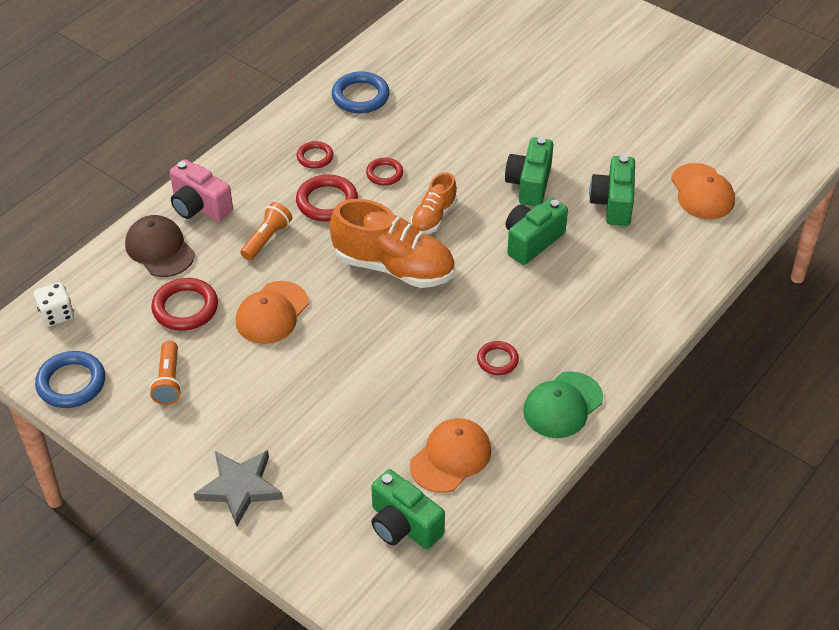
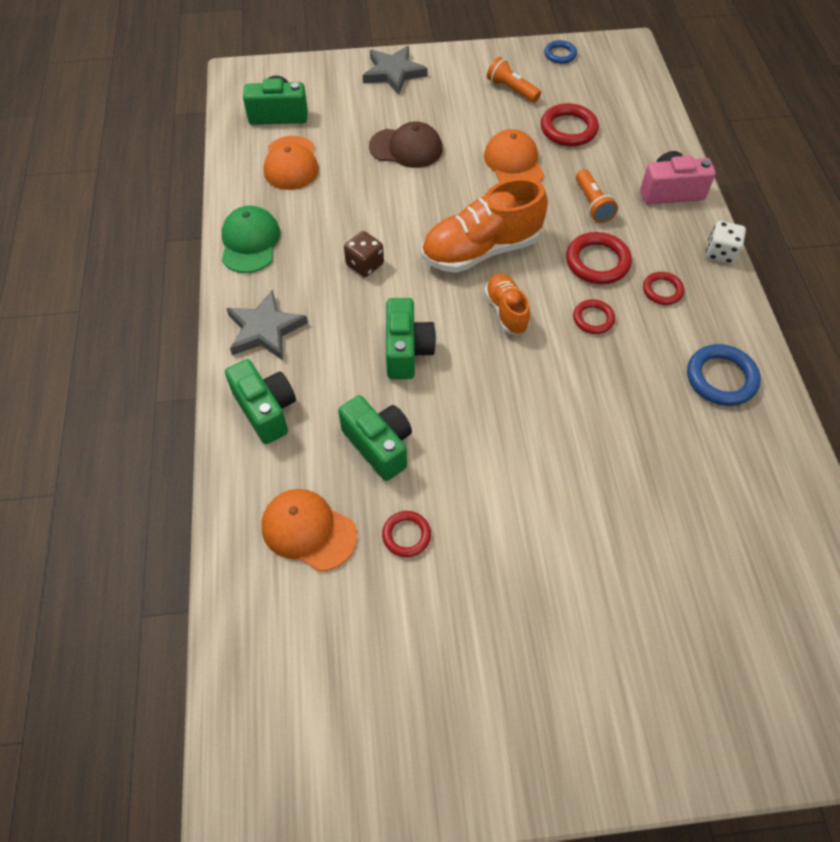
camera: 135 degrees right, 10 degrees up
white dice [34,282,74,327] -> white dice moved to [706,221,746,264]
blue ring [35,351,105,408] -> blue ring [544,40,577,64], size x0.61
brown cap [125,215,195,277] -> brown cap moved to [369,122,443,168]
red ring [477,341,519,375] -> red ring moved to [382,511,431,557]
green camera [505,137,553,206] -> green camera moved to [225,359,296,444]
none -> grey star [226,289,308,360]
none -> brown dice [344,231,384,277]

